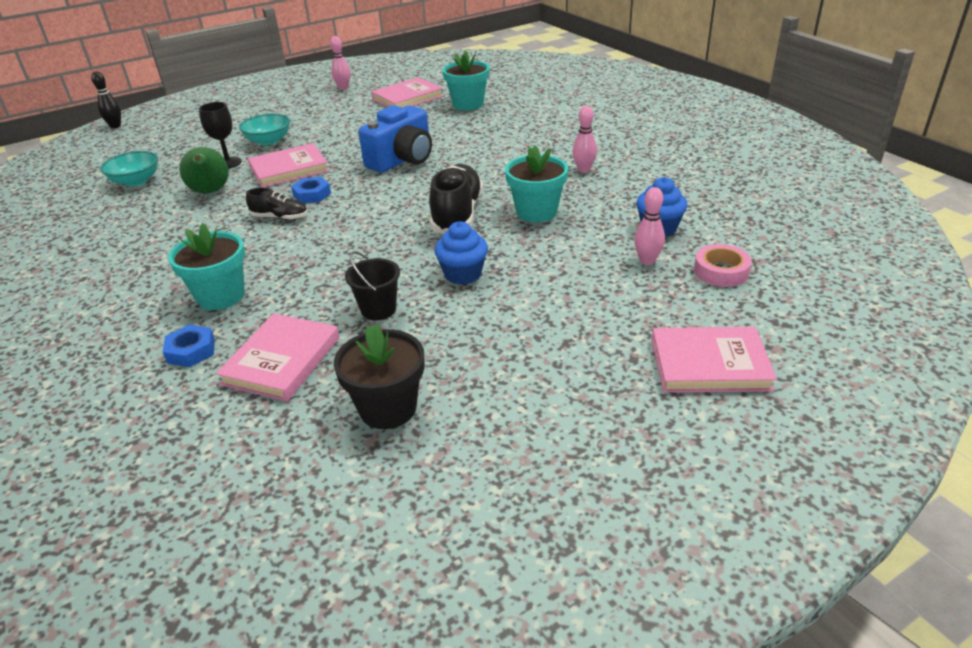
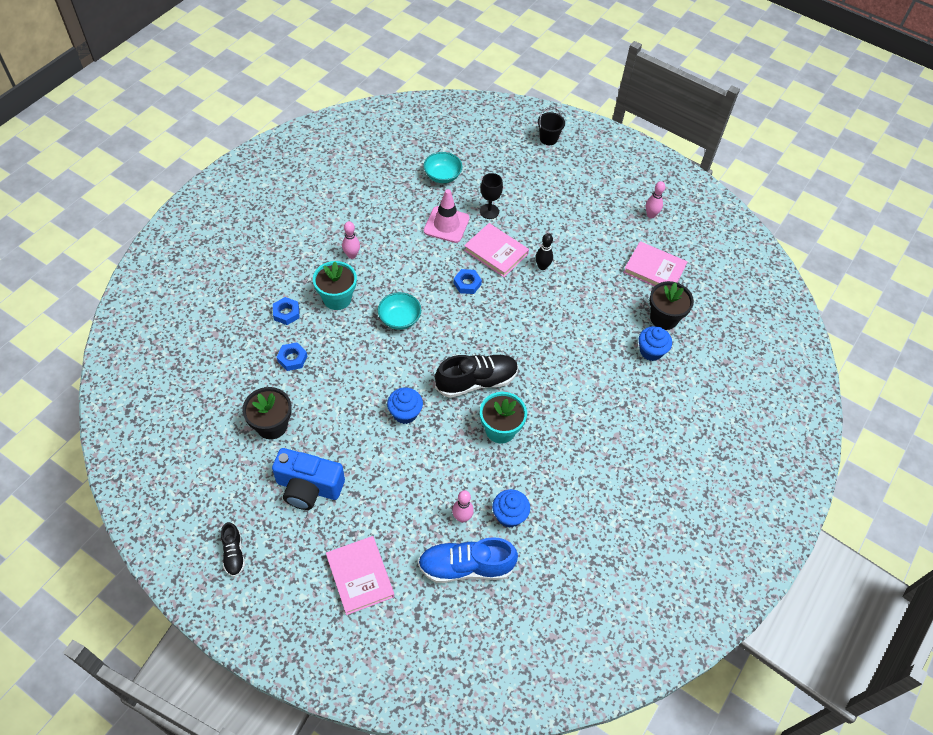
camera: 60 degrees right, 20 degrees up
black bowling pin [91,71,121,128] -> black bowling pin moved to [535,233,553,270]
green pear [179,147,229,193] -> pink traffic cone [424,189,470,243]
pink book [216,313,339,401] -> blue nut [277,342,307,371]
turquoise bowl [239,114,290,146] -> turquoise bowl moved to [378,292,421,330]
black shoe [246,188,307,220] -> black shoe moved to [221,522,245,577]
black bucket [345,251,400,320] -> black bucket moved to [538,107,565,145]
blue camera [358,105,432,173] -> blue camera moved to [272,448,345,510]
turquoise flower pot [442,50,490,110] -> black flower pot [649,281,694,330]
pink bowling pin [573,106,597,173] -> pink bowling pin moved to [342,221,360,259]
pink tape [694,244,752,287] -> blue shoe [418,537,518,583]
none -> blue cupcake [639,326,672,361]

